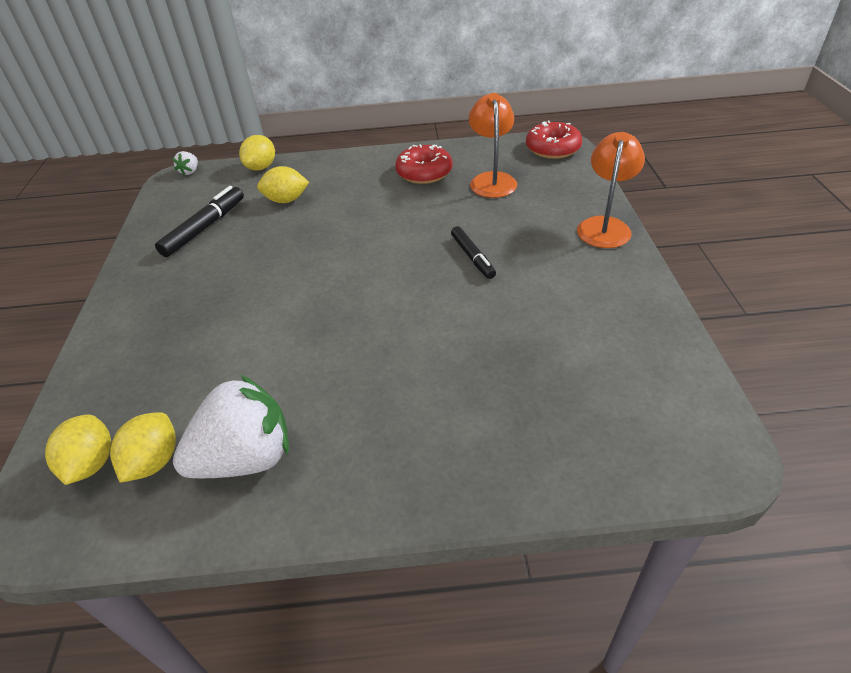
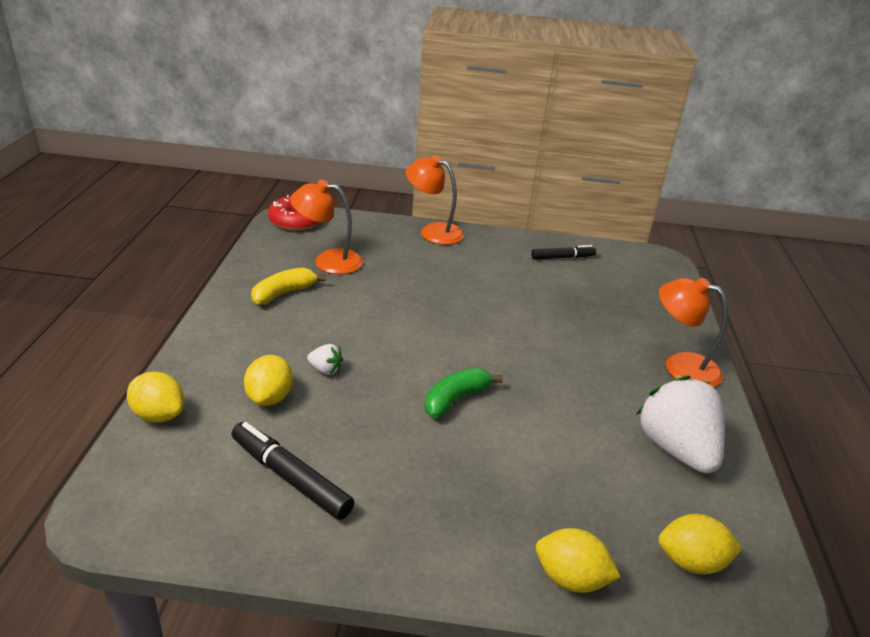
camera: 85 degrees left, 10 degrees down
yellow lemon [110,412,176,483] -> yellow lemon moved to [536,528,621,593]
white strawberry [172,151,198,176] -> white strawberry moved to [307,344,343,375]
red donut [395,144,453,184] -> yellow banana [251,267,326,305]
black marker [451,226,496,279] -> black marker moved to [531,245,596,259]
none -> green banana [425,368,503,418]
none -> orange lamp [659,278,728,387]

